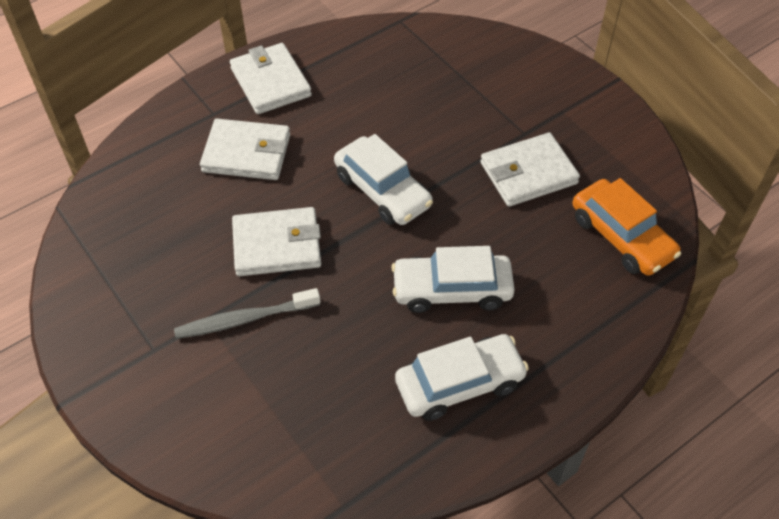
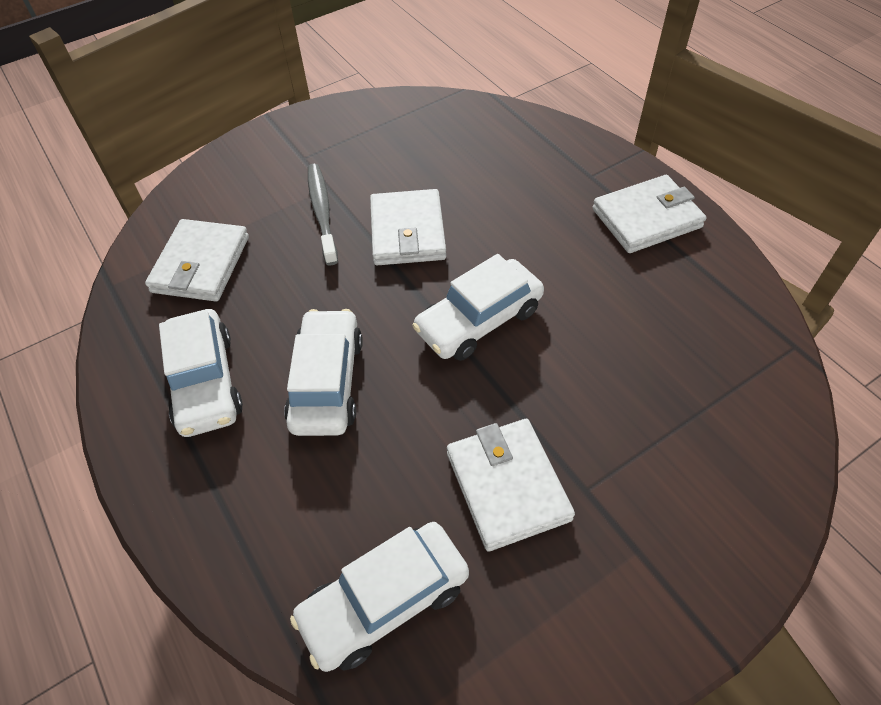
camera: 95 degrees right, 0 degrees up
white wallet [200,119,290,180] -> white wallet moved to [145,219,249,301]
orange car [573,178,681,276] -> white car [290,522,469,672]

